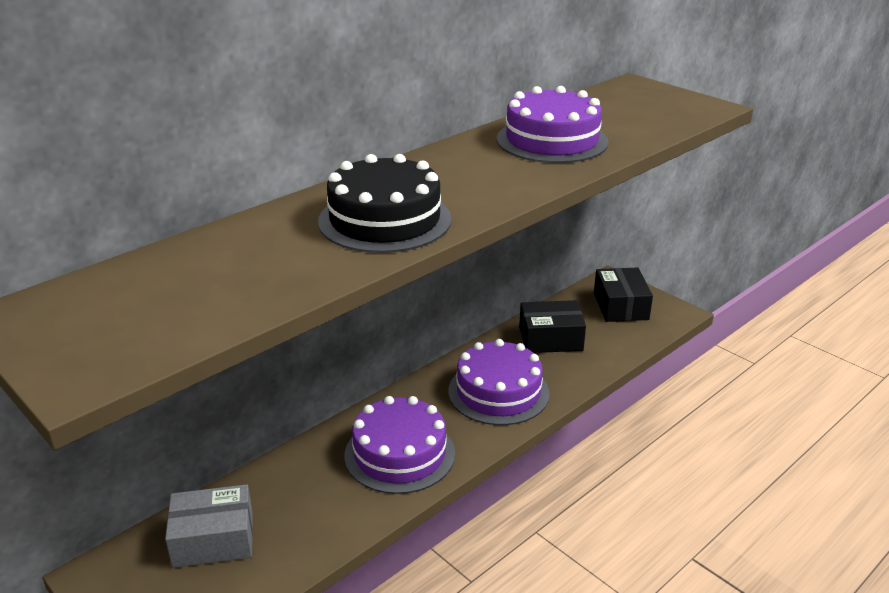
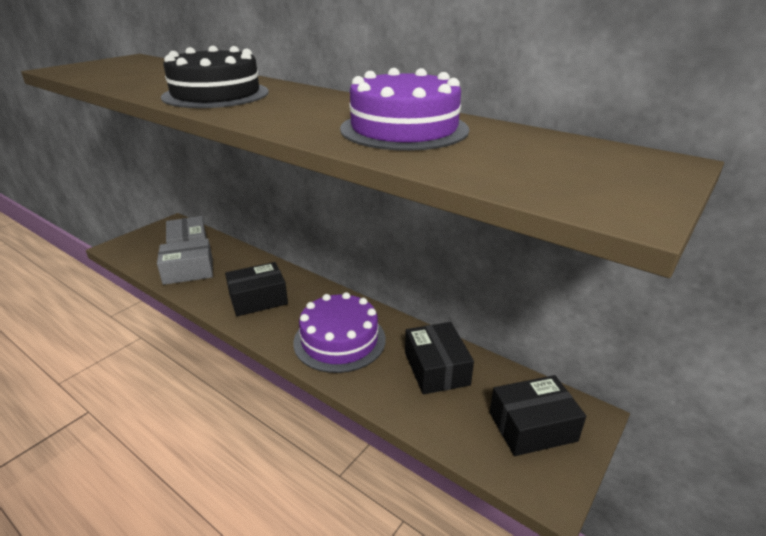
camera: 80 degrees right, 0 degrees up
purple cake [345,396,455,494] -> black box [225,262,288,316]
none -> grey box [157,238,213,285]

